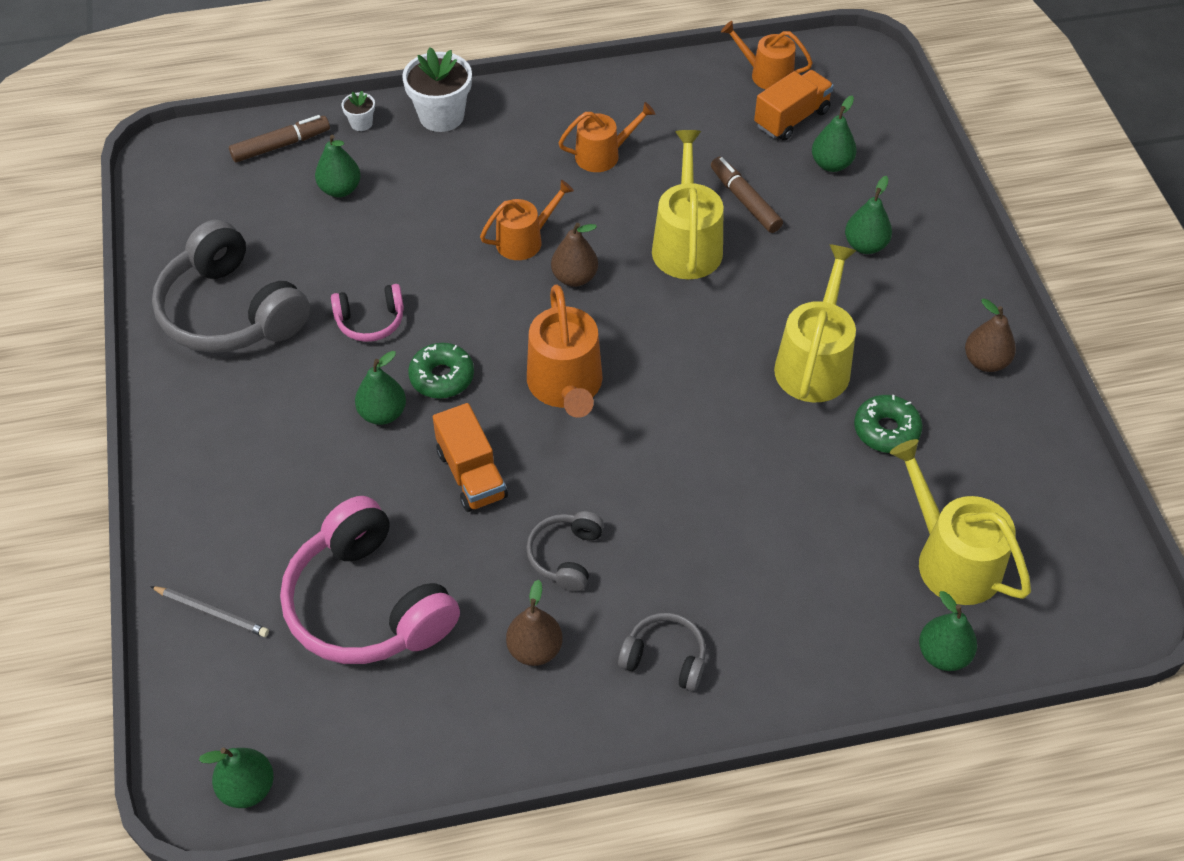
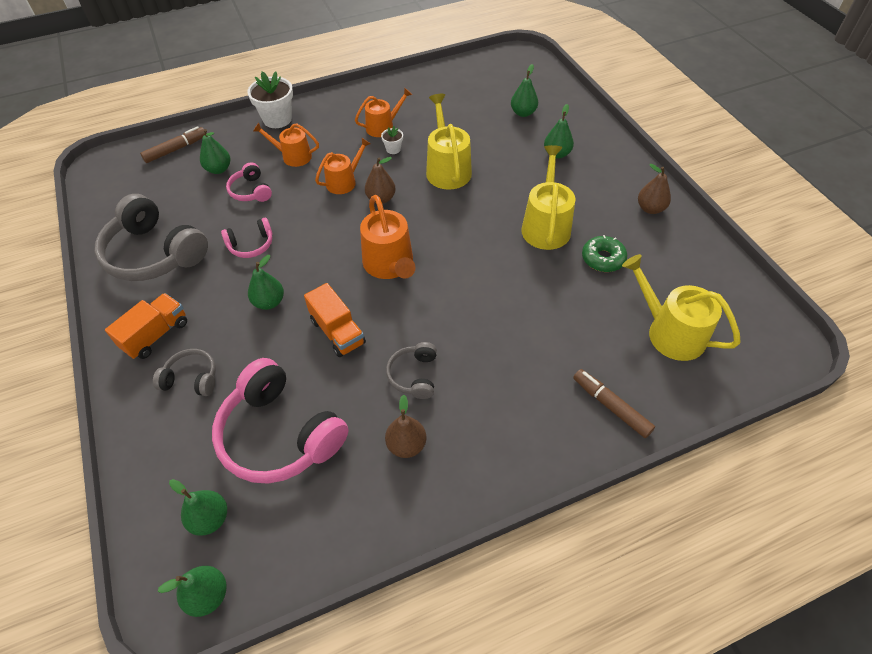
camera: 10 degrees left, 0 degrees up
grey pencil [150,586,269,637] -> none
white flower pot [341,91,375,131] -> white flower pot moved to [381,126,403,154]
green donut [408,343,474,399] -> none
grey headphones [618,613,706,691] -> grey headphones moved to [153,349,216,396]
brown marker [711,157,783,233] -> brown marker moved to [573,369,655,438]
orange watering can [721,21,813,89] -> orange watering can moved to [253,123,319,167]
orange truck [754,70,834,141] -> orange truck moved to [105,293,187,359]
green pear [919,591,977,671] -> green pear moved to [169,479,227,536]
none -> pink headphones [226,162,272,202]

